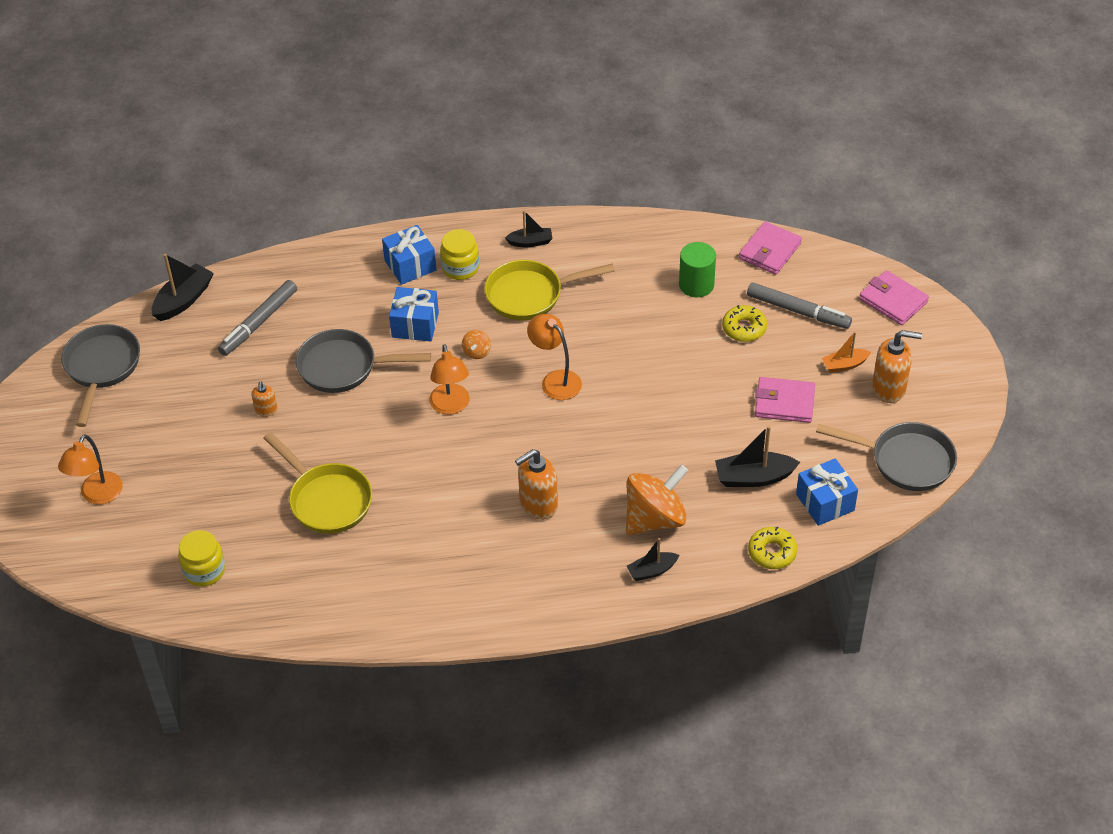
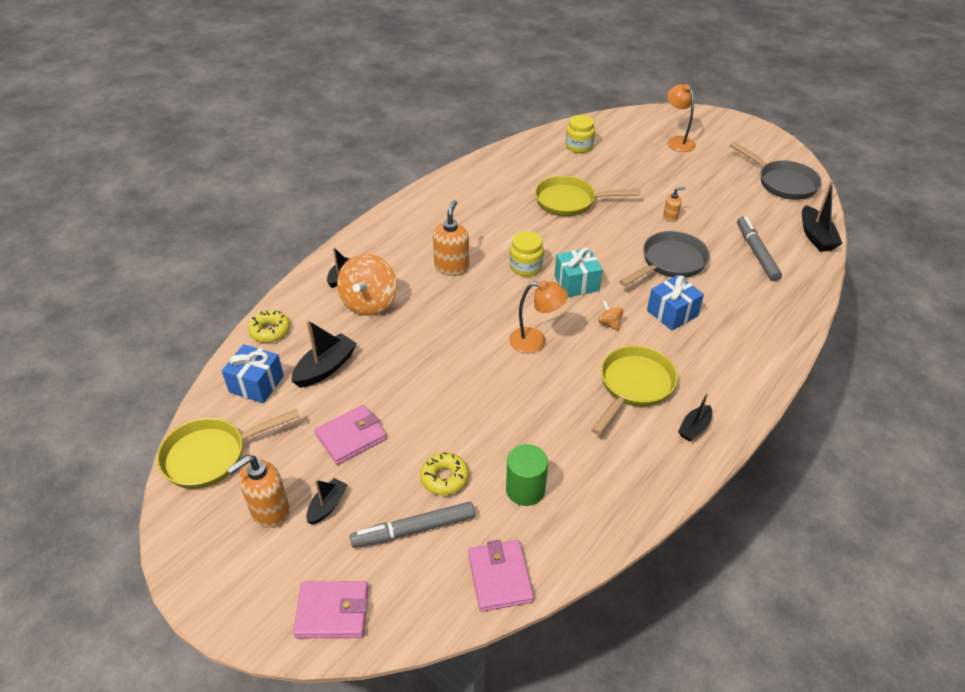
camera: 135 degrees right, 5 degrees down
orange soap dispenser [251,381,278,417] -> orange soap dispenser turned 120 degrees clockwise [663,187,685,222]
blue gift [382,225,436,285] -> none
orange lamp [429,344,469,415] -> turquoise gift [555,248,603,297]
yellow jar [440,229,479,280] -> yellow jar moved to [510,231,544,276]
grey pan [816,422,957,491] -> yellow pan [157,409,300,489]
orange boat [822,332,871,373] -> black boat [306,478,348,525]

